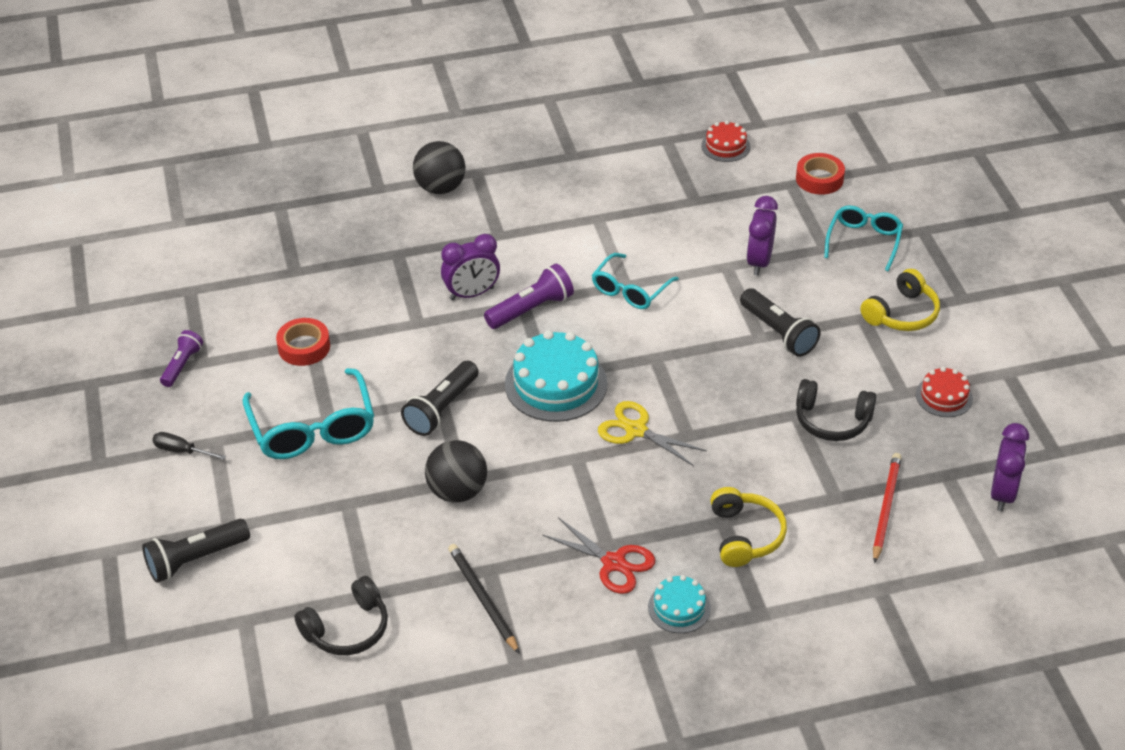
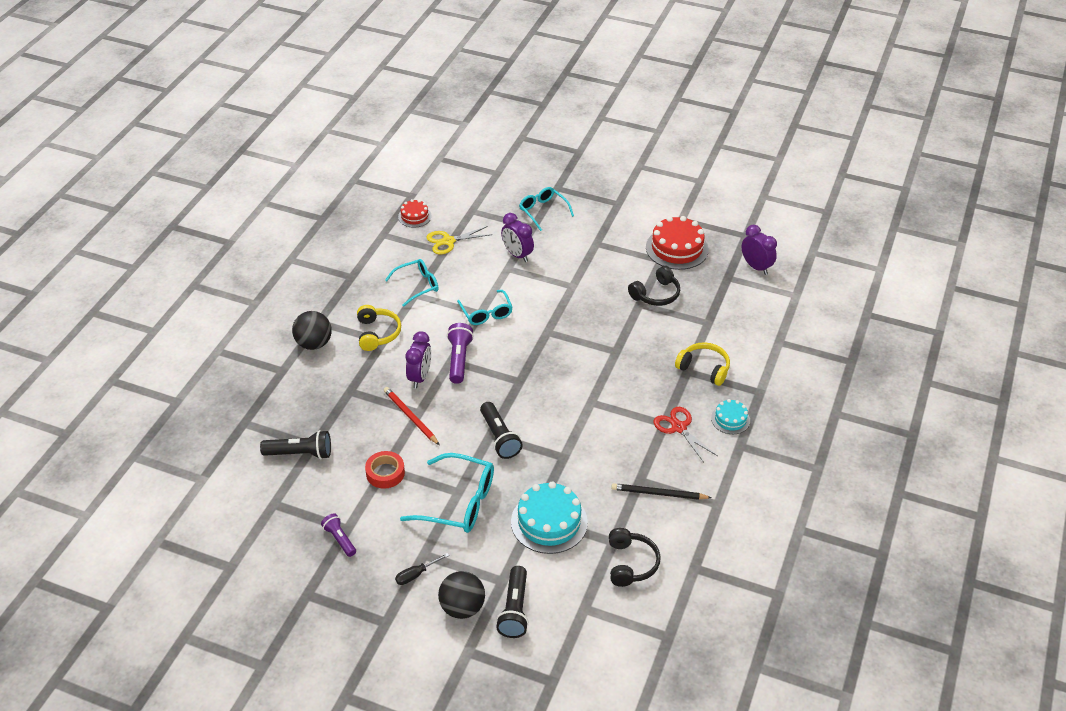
camera: 55 degrees left, 0 degrees up
black ball [425,440,487,503] -> black ball moved to [438,571,485,619]
turquoise cake [505,330,607,422] -> turquoise cake moved to [511,481,588,554]
red scissors [543,517,655,594] -> red scissors turned 105 degrees counterclockwise [653,407,717,462]
yellow scissors [598,401,707,466] -> yellow scissors moved to [426,226,492,254]
black flashlight [740,288,821,357] -> black flashlight moved to [260,430,331,459]
red tape [796,153,845,195] -> none
yellow headphones [860,269,940,331] -> yellow headphones moved to [357,305,401,351]
red pencil [873,453,902,564] -> red pencil moved to [384,387,439,445]
red cake [916,367,973,417] -> red cake [646,216,709,270], size x1.83
none -> turquoise glasses [385,259,438,307]

